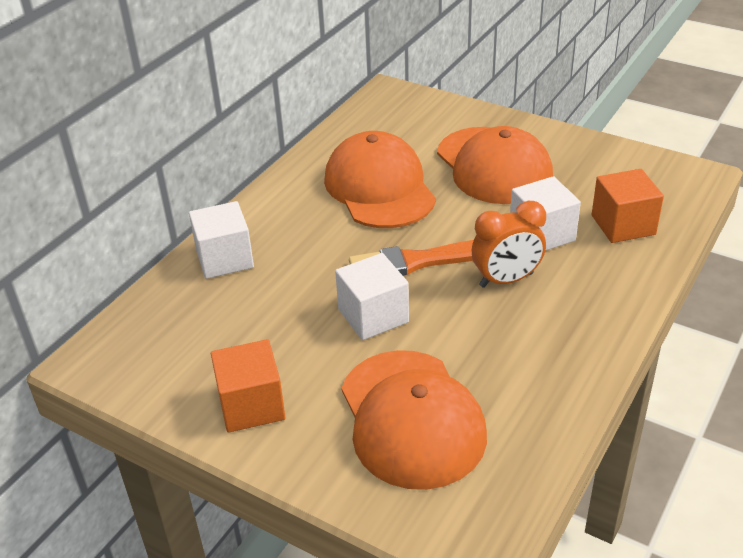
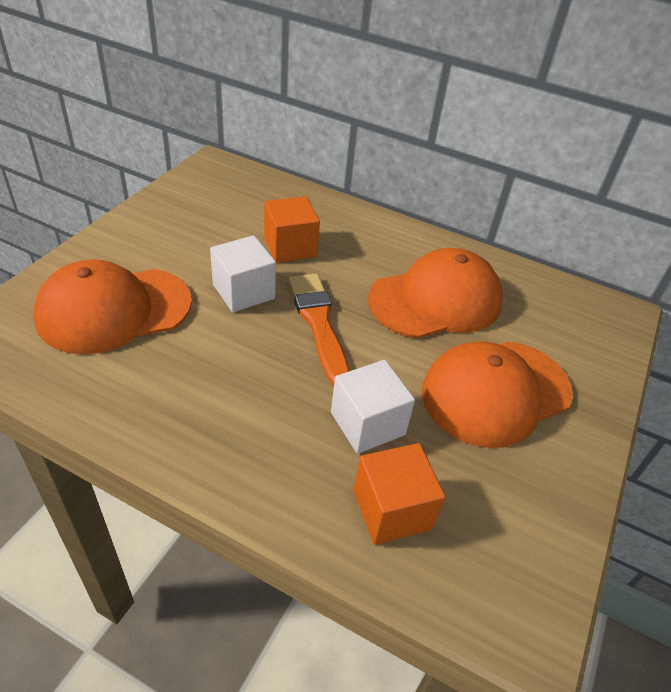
camera: 80 degrees right, 5 degrees up
white cube [189,201,254,279] -> none
orange cube [211,339,286,433] -> orange cube moved to [264,196,320,263]
orange clock [472,201,546,288] -> none

